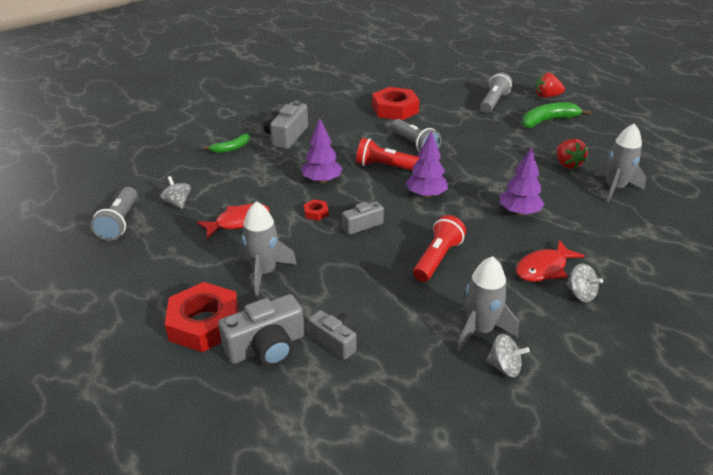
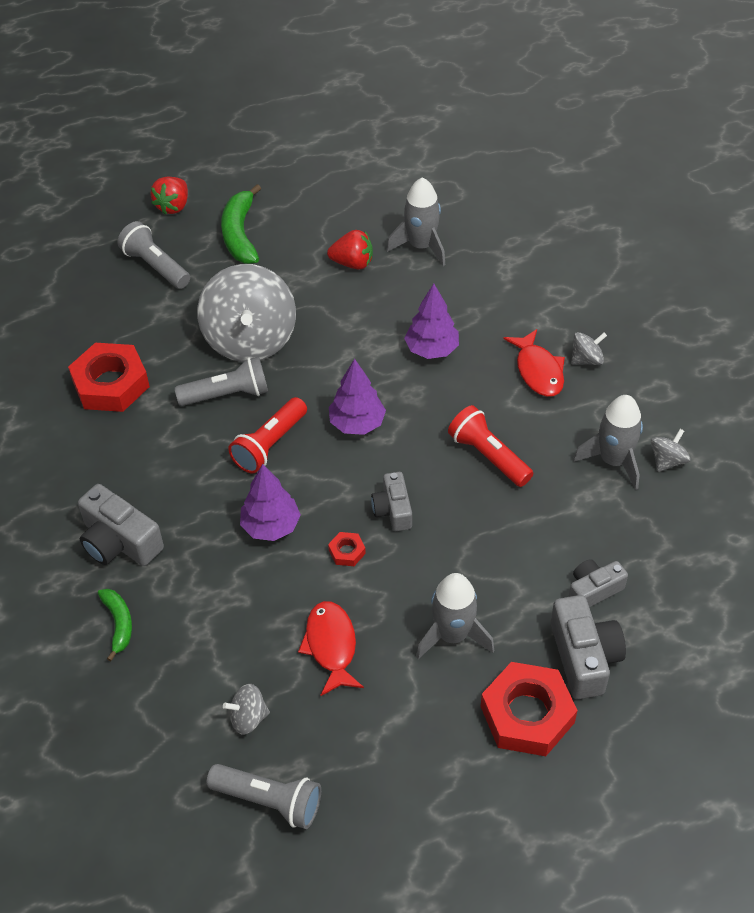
camera: 70 degrees left, 15 degrees up
none -> grey spinning top [197,264,296,362]

